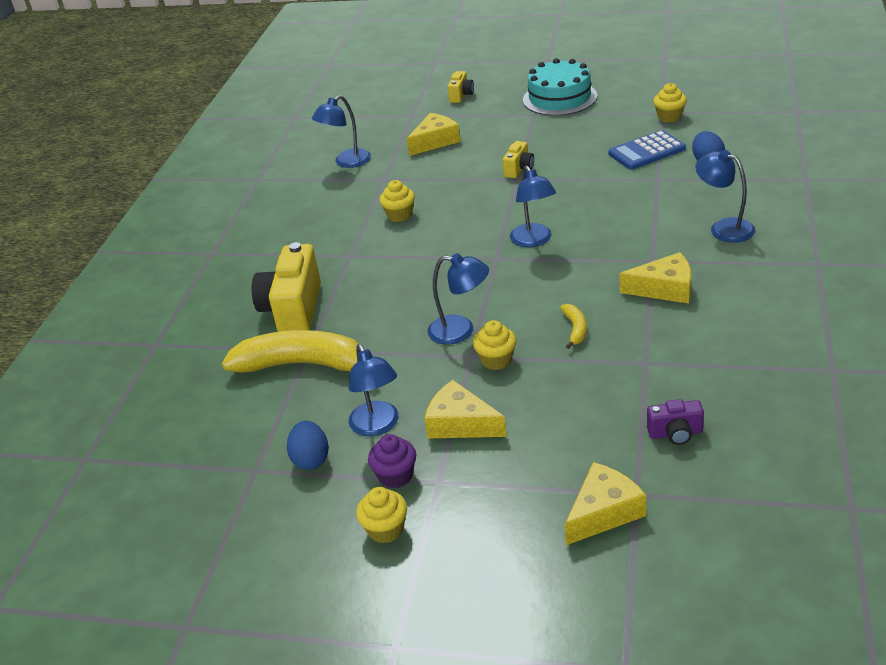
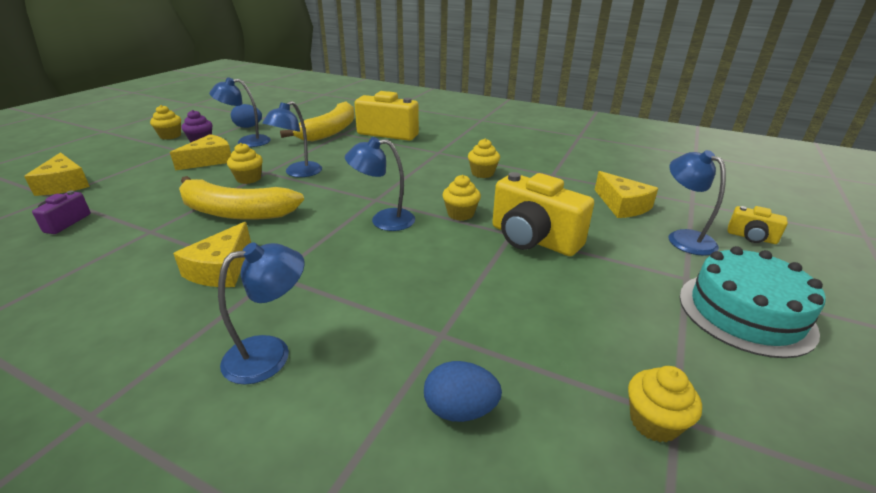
camera: 100 degrees right, 5 degrees down
blue lamp [312,95,371,168] -> blue lamp moved to [669,150,726,256]
yellow camera [503,141,534,178] -> yellow camera [492,172,594,256], size x2.03
yellow banana [560,304,587,349] -> yellow banana [179,176,304,220], size x2.35
blue calculator [608,130,686,170] -> none
none -> yellow cupcake [442,175,481,221]

